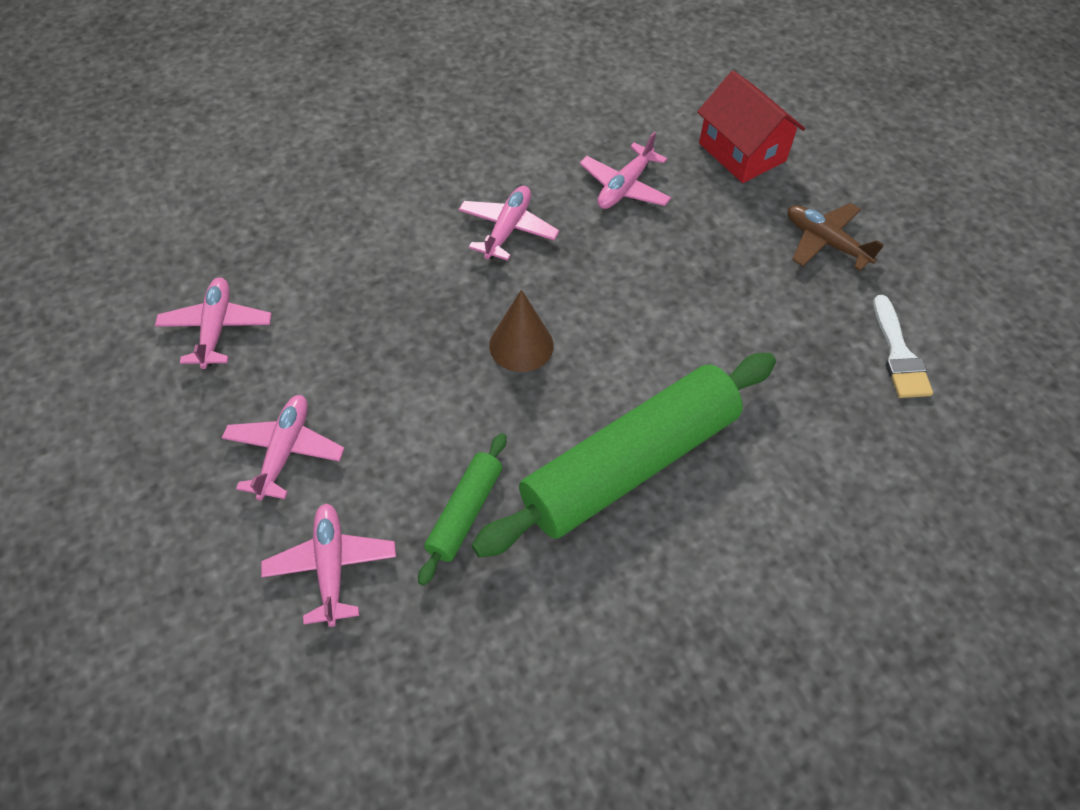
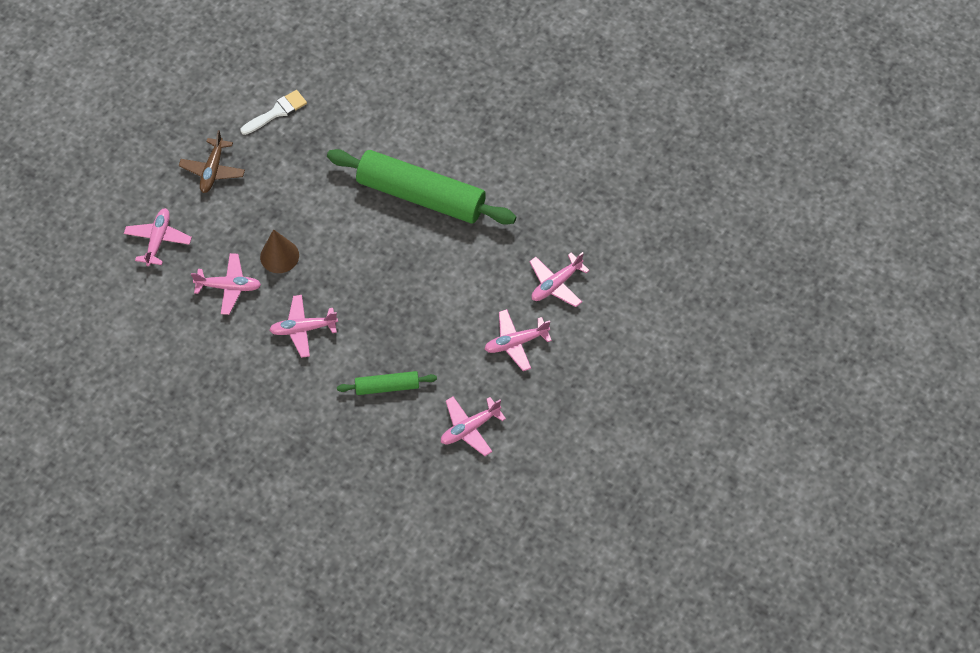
camera: 120 degrees left, 5 degrees up
green rolling pin [418,433,506,586] -> green rolling pin moved to [337,371,437,395]
brown cone [489,290,554,372] -> brown cone moved to [260,229,299,273]
red house [697,70,805,183] -> pink plane [124,208,192,266]

